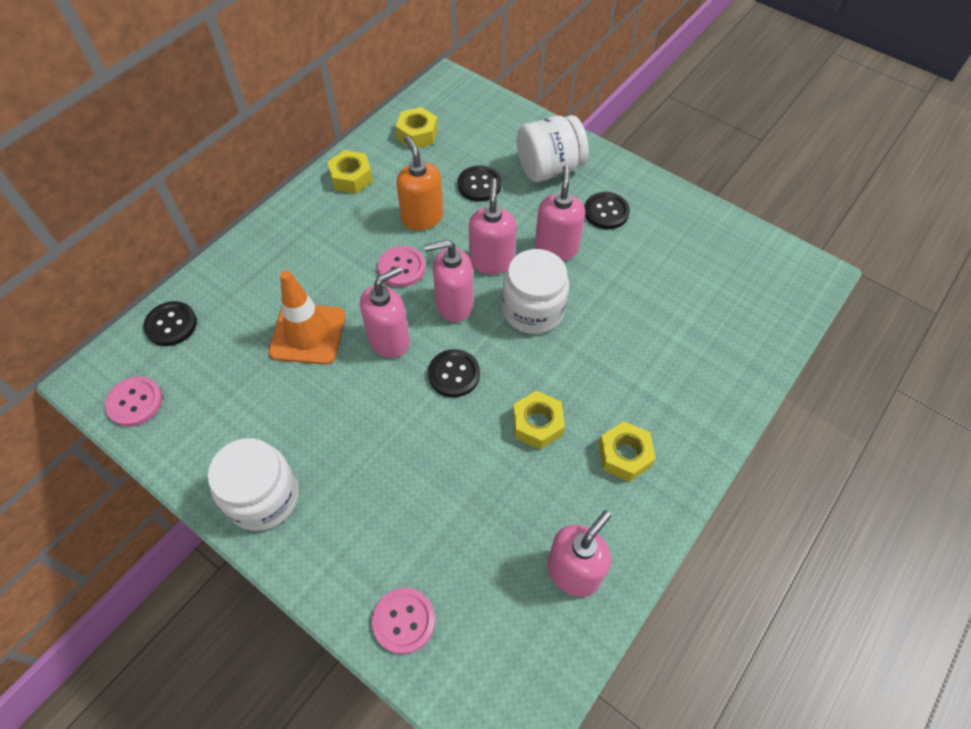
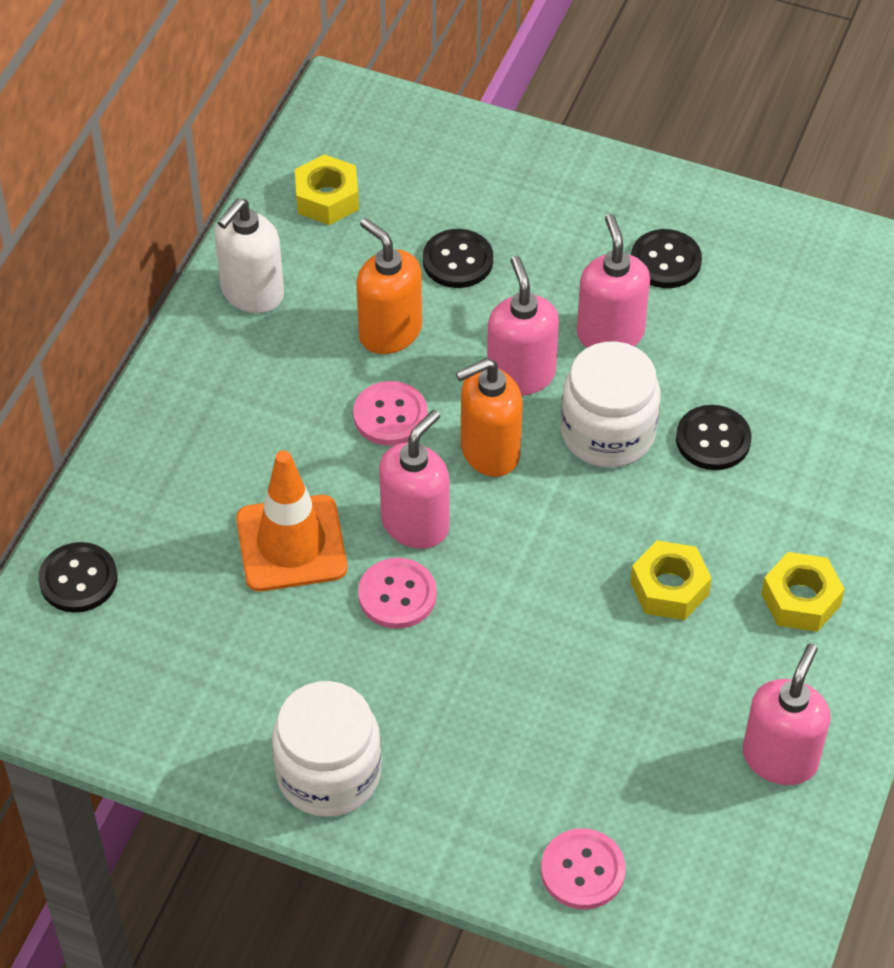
camera: 15 degrees left, 5 degrees down
pink button [105,376,163,427] -> pink button moved to [358,558,437,629]
yellow nut [328,150,373,194] -> white soap dispenser [215,198,284,313]
pink soap dispenser [424,240,473,322] -> orange soap dispenser [455,358,522,477]
black button [428,349,480,397] -> black button moved to [676,405,752,470]
white jar [517,115,589,182] -> none

